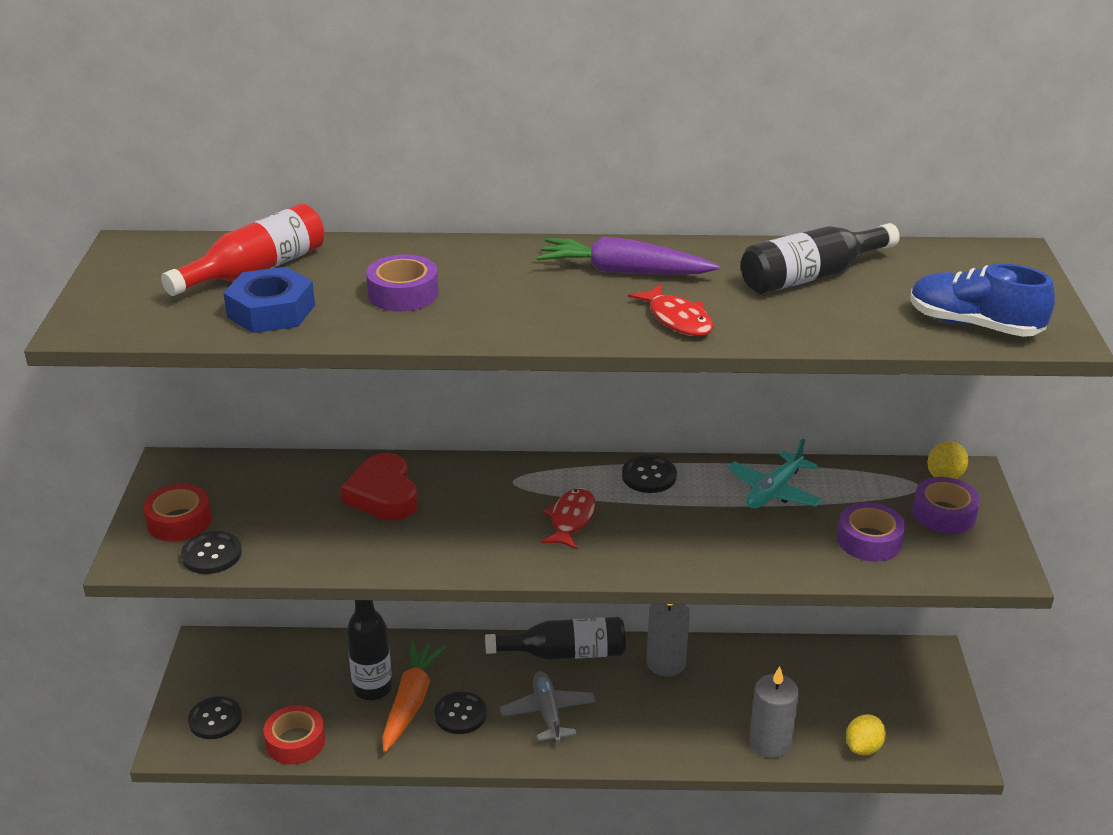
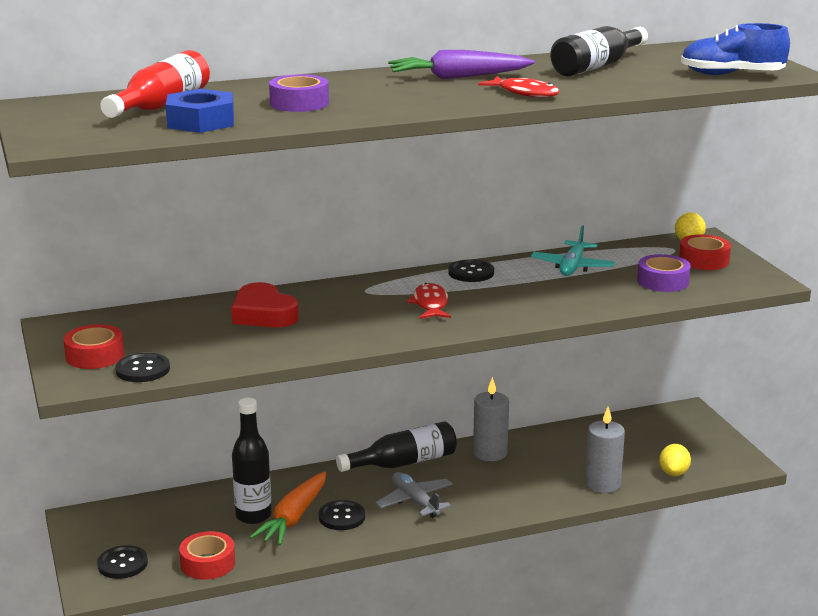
camera: 20 degrees left, 10 degrees down
orange carrot [382,641,446,752] -> orange carrot turned 150 degrees counterclockwise [250,472,326,545]
purple tape [912,477,980,534] -> red tape [679,234,731,270]

